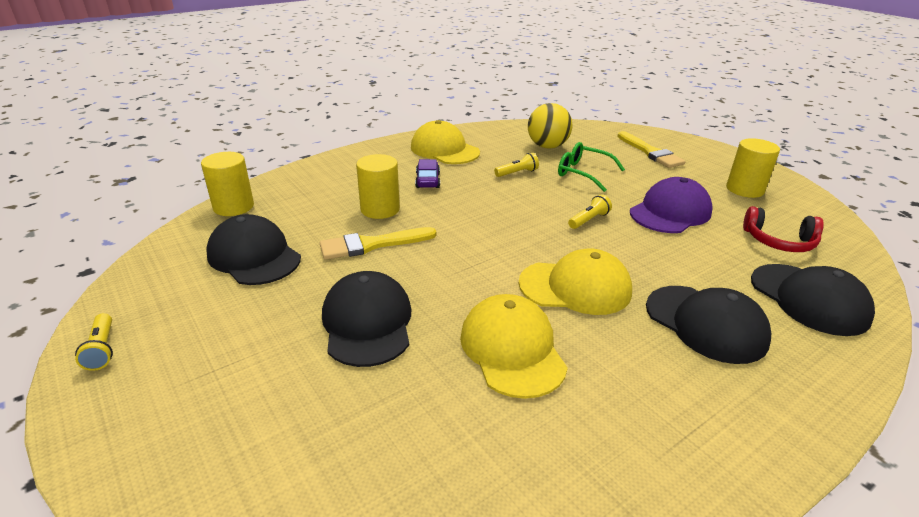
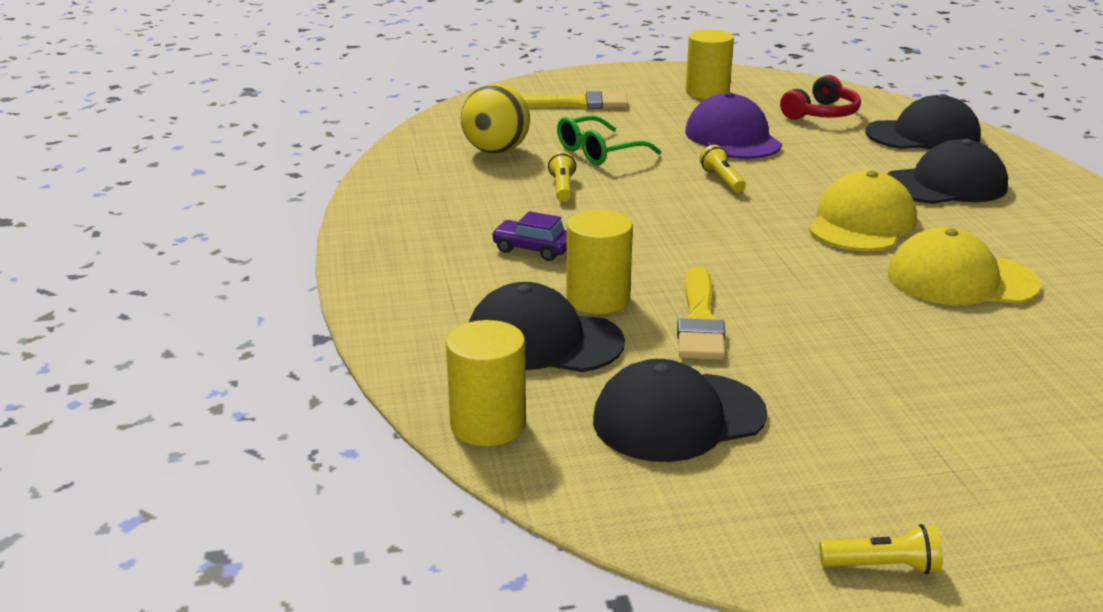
camera: 65 degrees left, 5 degrees down
black cap [322,271,411,367] -> black cap moved to [469,282,625,372]
yellow cap [411,120,480,164] -> none

